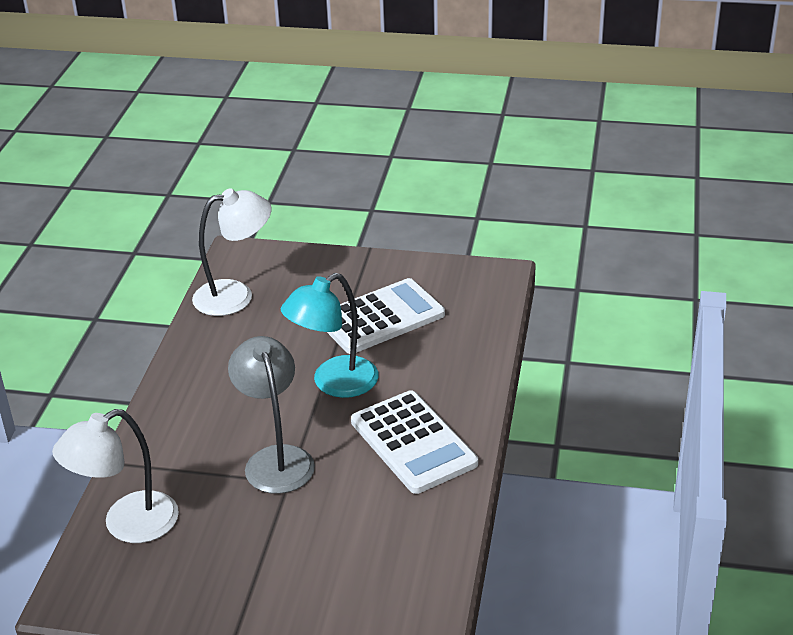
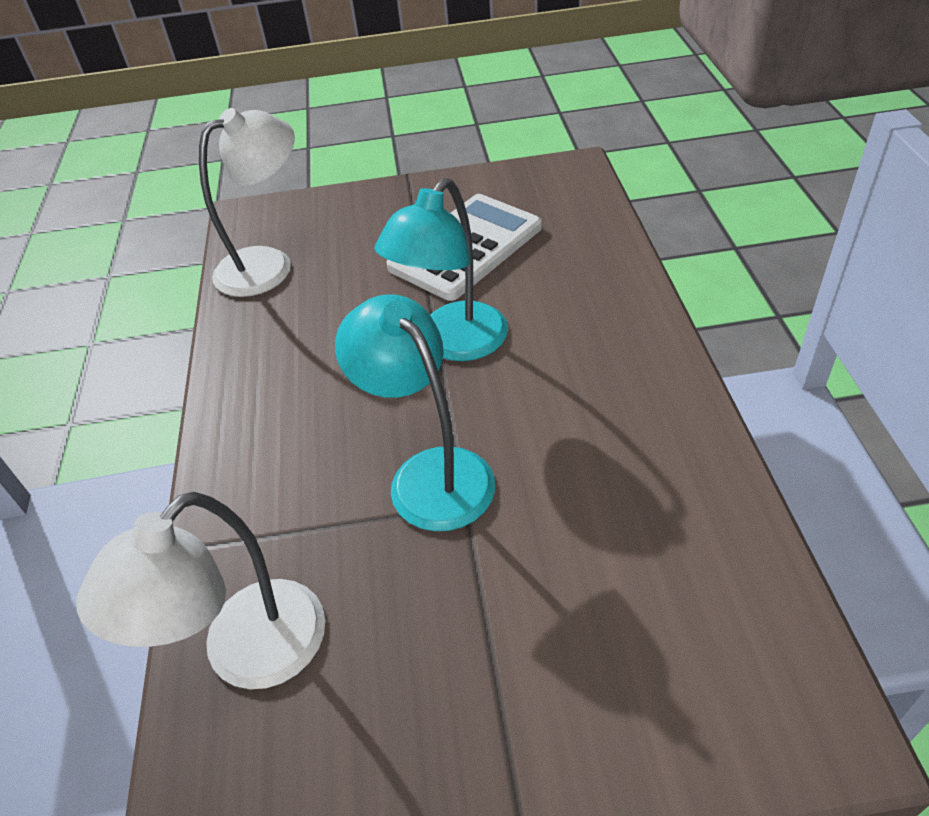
camera: 15 degrees left, 10 degrees up
grey lamp [228,336,315,494] -> turquoise lamp [335,294,495,531]
white calculator [351,390,478,494] -> none

